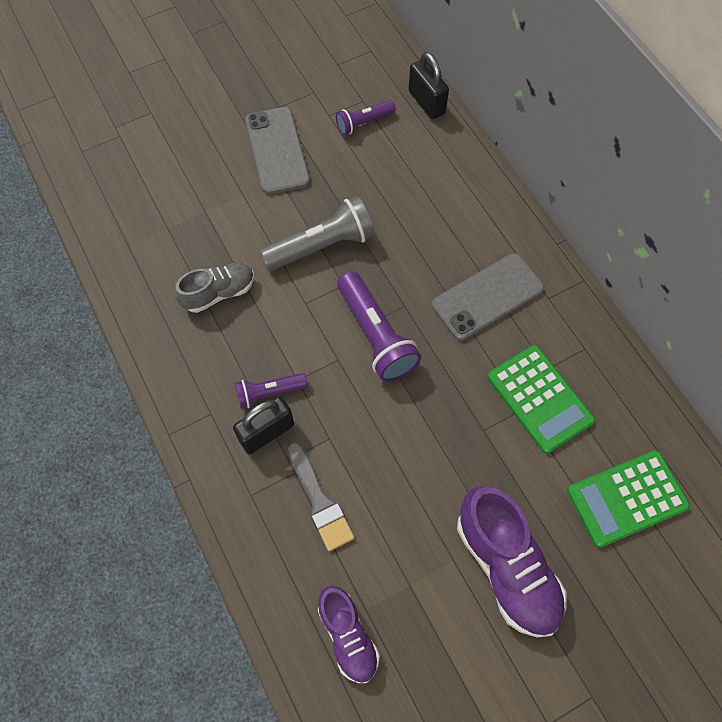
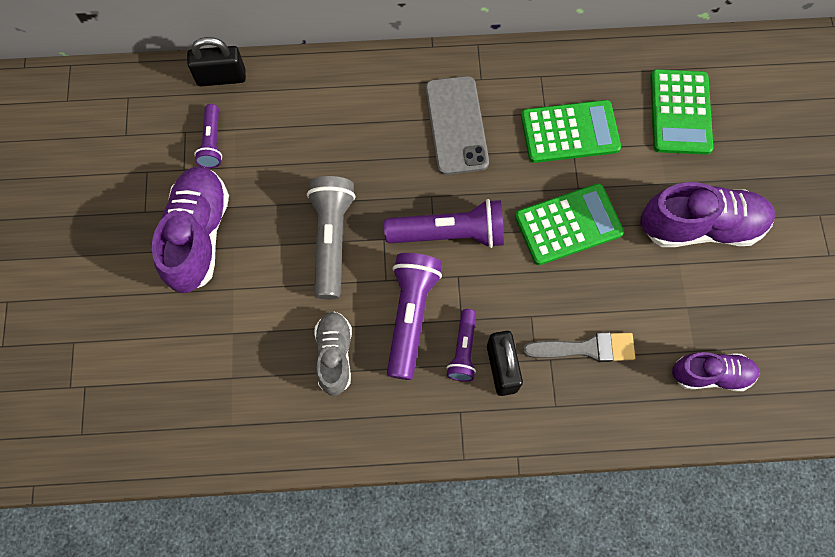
camera: 65 degrees left, 5 degrees up
grey phone [245,107,310,194] -> purple shoe [152,166,229,293]
none -> purple flashlight [387,253,442,380]
none -> green calculator [515,183,624,265]

